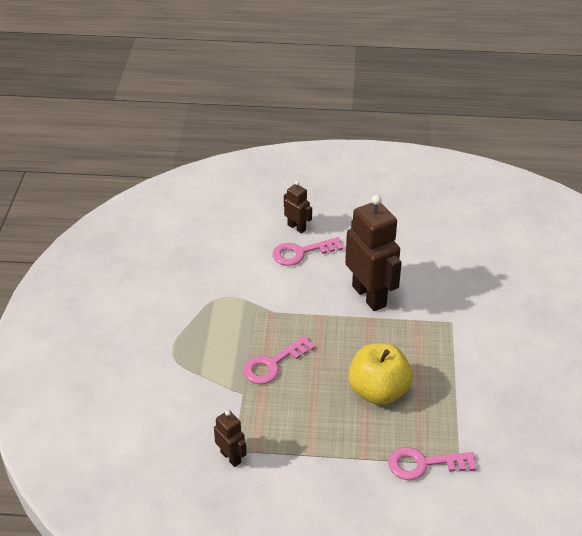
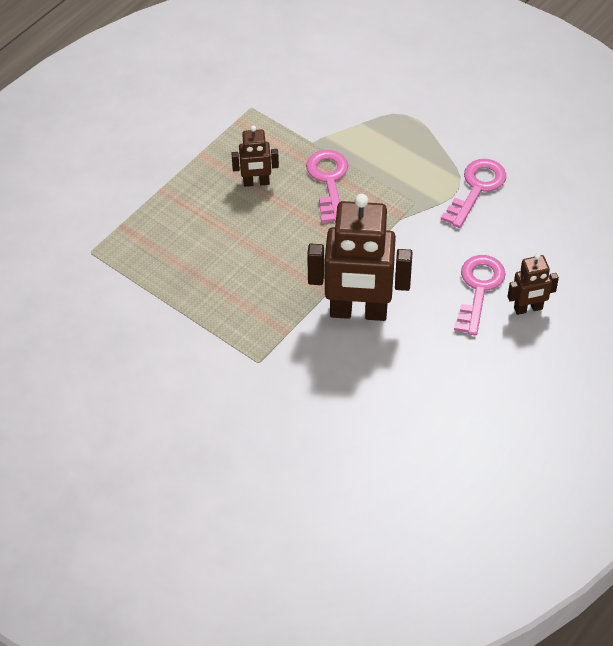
camera: 125 degrees right, 10 degrees up
brown robot [214,410,246,467] -> brown robot moved to [231,126,279,187]
yellow apple [348,343,413,405] -> none
pink key [388,447,476,480] -> pink key moved to [441,159,506,228]

